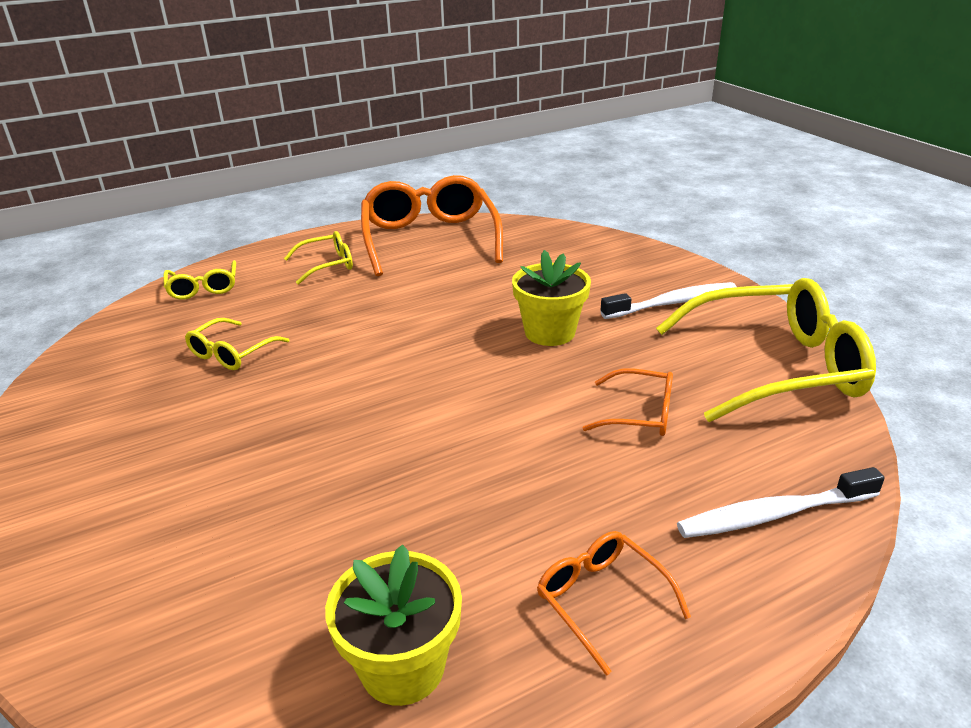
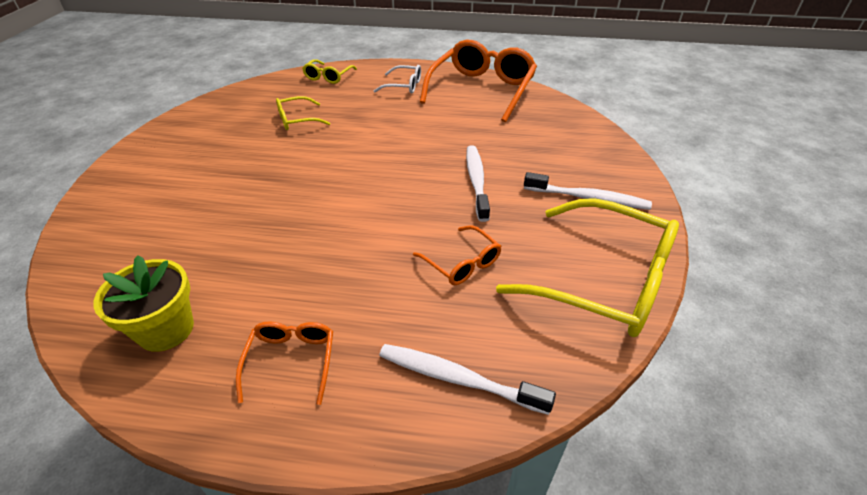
camera: 35 degrees right, 10 degrees up
yellow glasses [284,231,353,285] -> white glasses [374,65,421,93]
yellow flower pot [512,250,591,346] -> white toothbrush [466,145,490,222]

